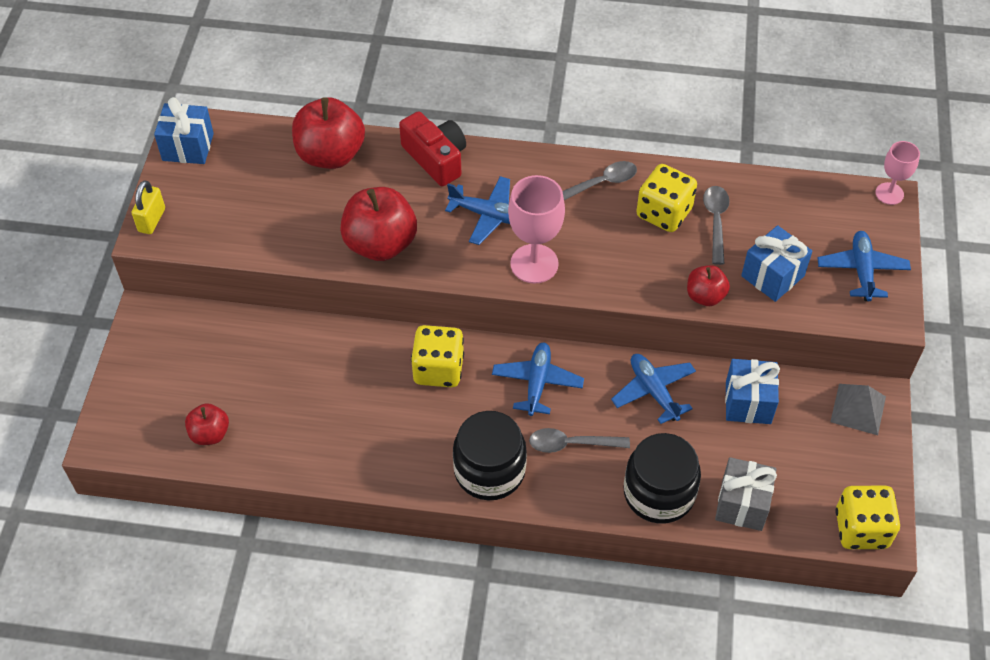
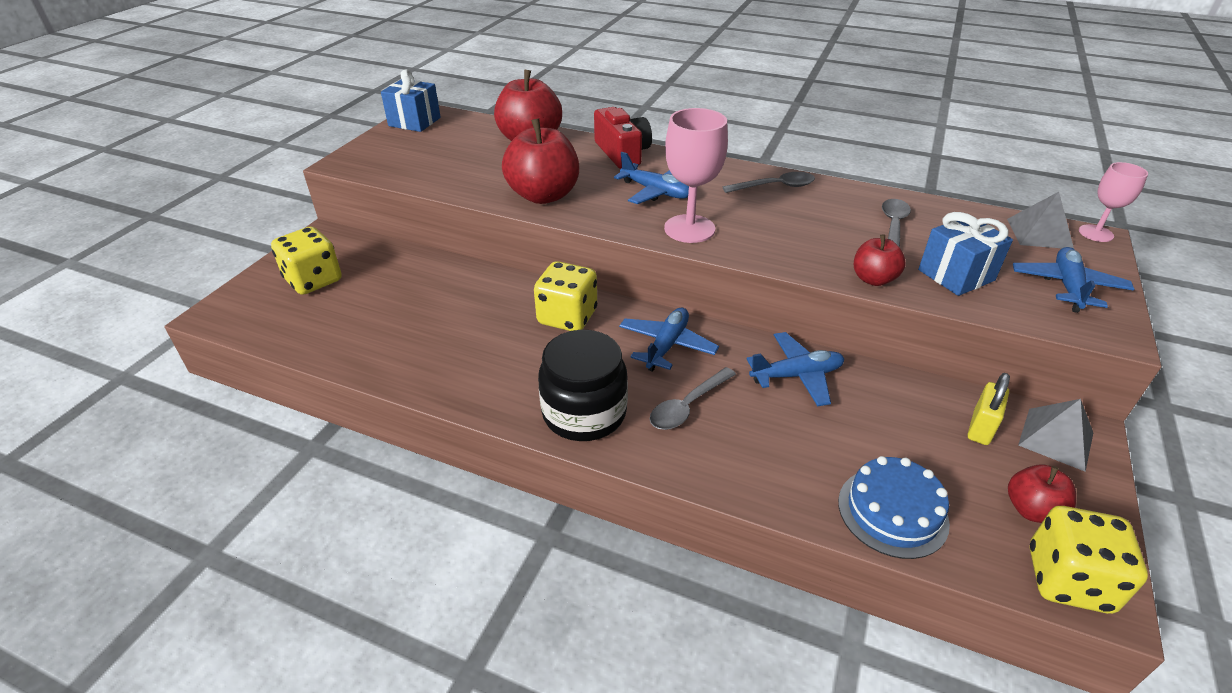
camera: 15 degrees right, 15 degrees down
yellow padlock [132,180,165,234] -> yellow padlock moved to [968,373,1010,445]
red apple [185,403,229,445] -> red apple moved to [1008,465,1076,523]
grey spoon [529,428,630,453] -> grey spoon turned 60 degrees counterclockwise [650,367,736,430]
blue plane [611,354,696,424] -> blue plane turned 90 degrees clockwise [747,332,844,406]
black jar [624,433,701,524] -> none
yellow dice [636,164,697,232] -> yellow dice moved to [271,226,342,295]
grey gift [715,457,777,531] -> blue cake [838,456,950,559]
blue gift [725,359,780,424] -> none
none -> grey pyramid [1007,192,1074,249]

